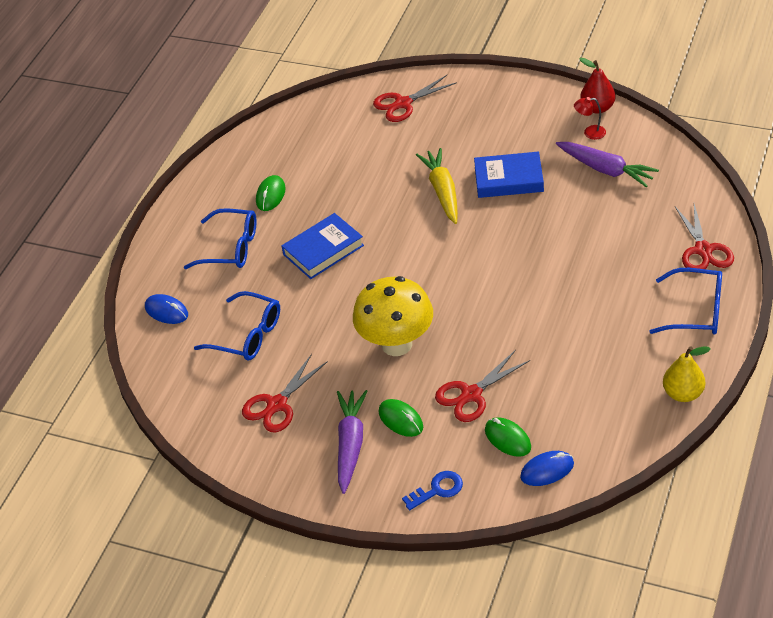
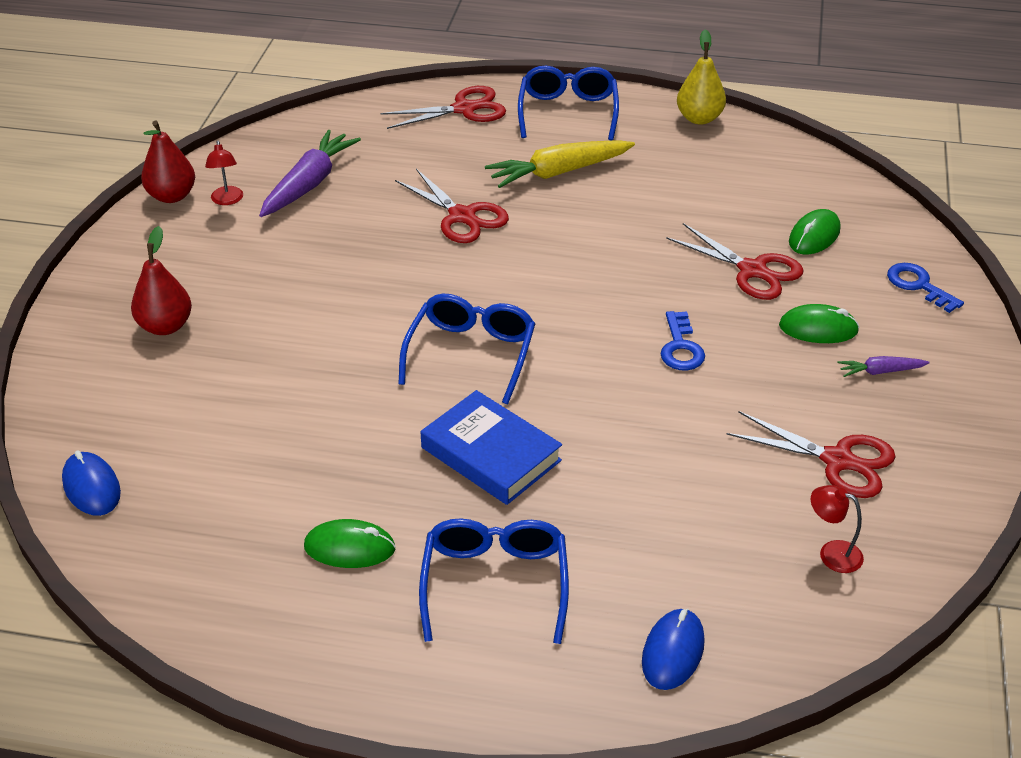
camera: 105 degrees left, 5 degrees down
blue glasses [194,291,280,361] -> blue glasses moved to [398,294,535,404]
purple carrot [337,390,368,494] -> purple carrot [838,356,929,377], size x0.49
yellow mushroom [353,276,433,356] -> blue key [661,311,705,371]
red scissors [373,75,457,122] -> red scissors moved to [395,169,509,243]
green mouse [378,399,423,437] -> green mouse turned 60 degrees clockwise [779,304,860,343]
yellow carrot [416,148,458,224] -> yellow carrot moved to [485,140,635,188]
blue book [474,152,544,198] -> none
blue mouse [520,451,574,486] -> blue mouse moved to [62,450,121,516]
none -> red pear [131,226,192,335]
none -> red lamp [811,485,864,573]

